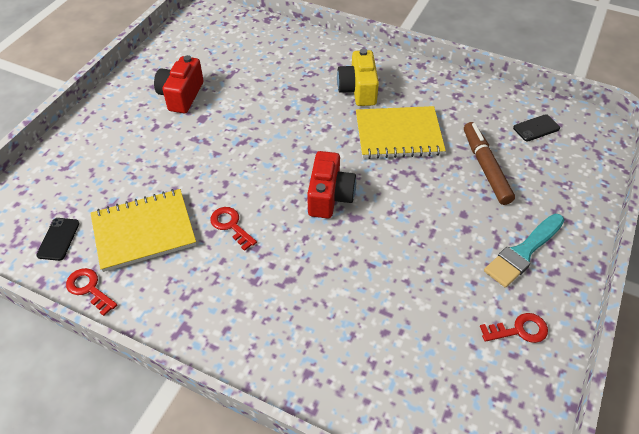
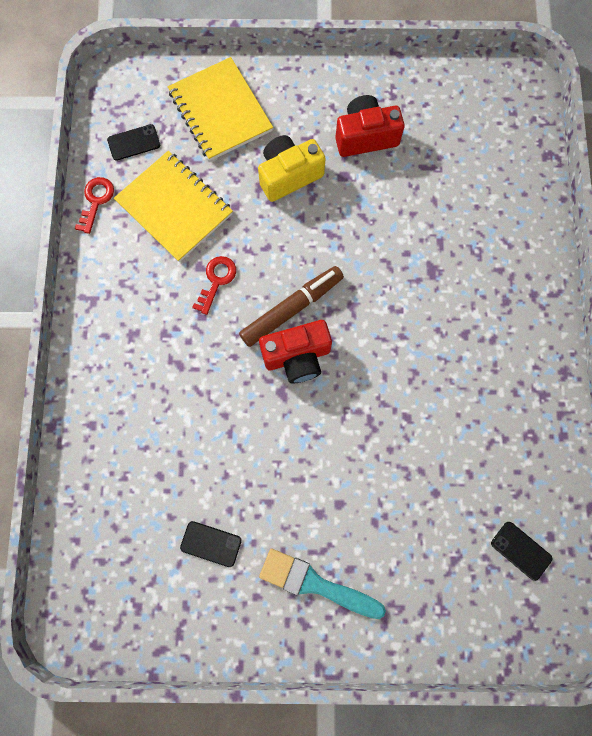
camera: 65 degrees right, 25 degrees up
yellow camera [337,49,379,106] -> yellow camera moved to [258,135,326,202]
yellow notebook [356,106,446,159] -> yellow notebook moved to [168,57,273,161]
brown marker [464,122,515,205] -> brown marker moved to [239,266,344,347]
red key [480,313,548,343] -> none
none -> black phone [180,521,242,567]

